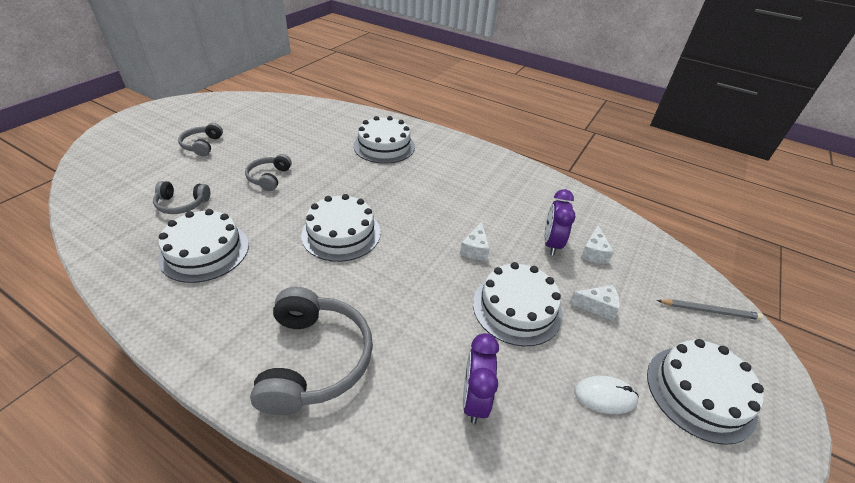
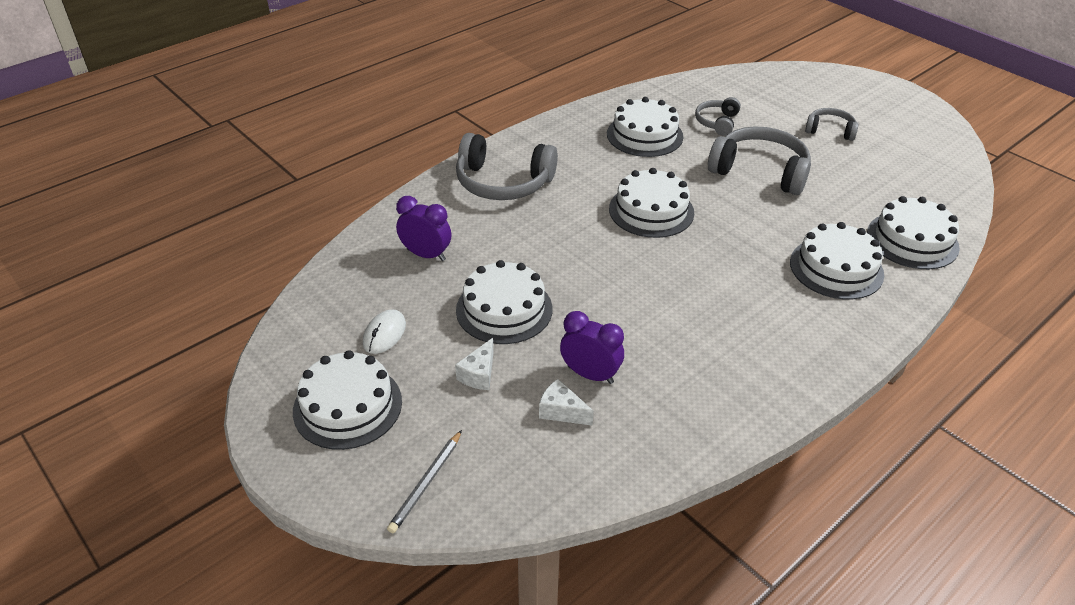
camera: 110 degrees right, 0 degrees up
grey headphones [245,154,292,191] -> grey headphones [708,126,811,195], size x1.84
white cheese [460,222,490,260] -> none
none -> white cake [867,196,960,269]

